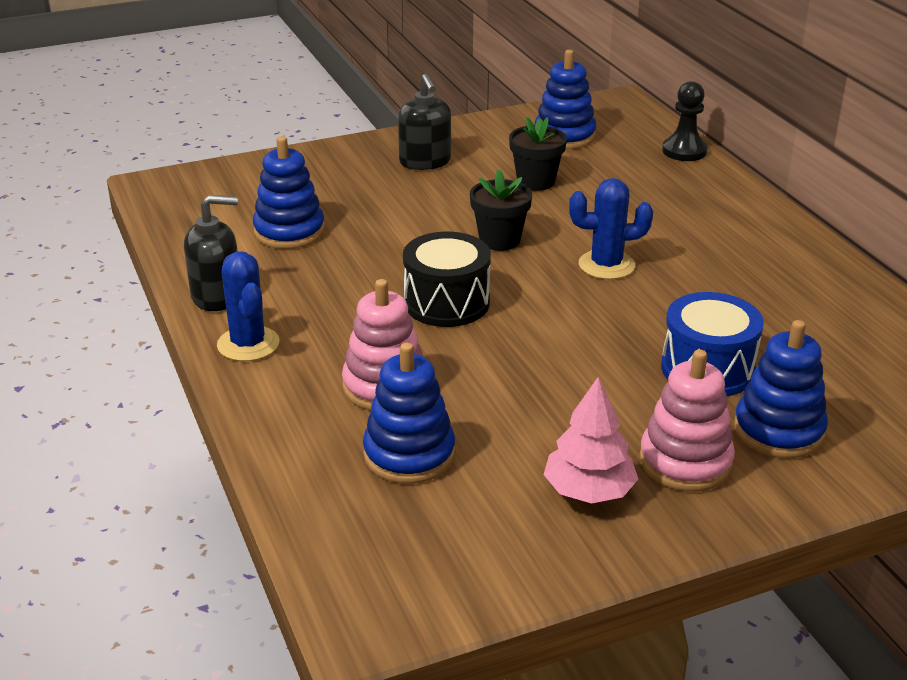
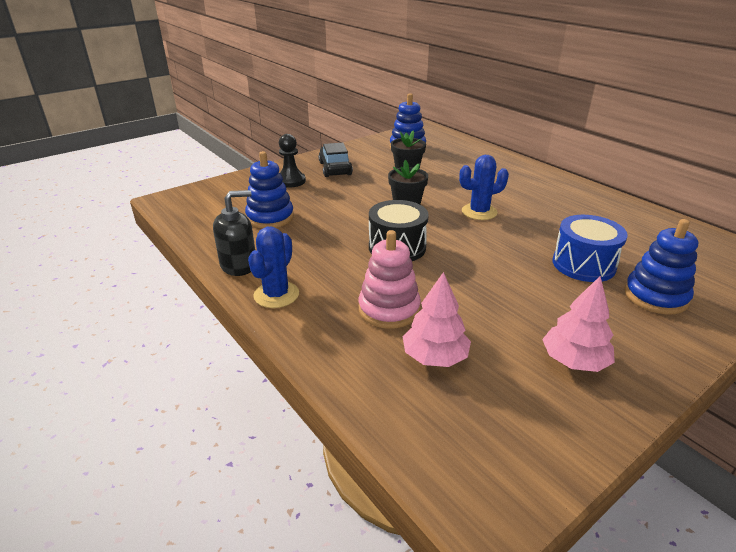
camera: 15 degrees left, 0 degrees up
blue cactus [217,252,280,361] -> blue cactus turned 60 degrees clockwise [248,227,299,308]
blue stacking toy [363,343,455,484] -> pink tree [403,272,471,367]
black soap dispenser [398,74,451,170] -> black car [318,143,353,177]
pink stacking toy [639,349,735,492] -> none
black pawn [662,81,708,161] -> black pawn moved to [279,134,306,188]

